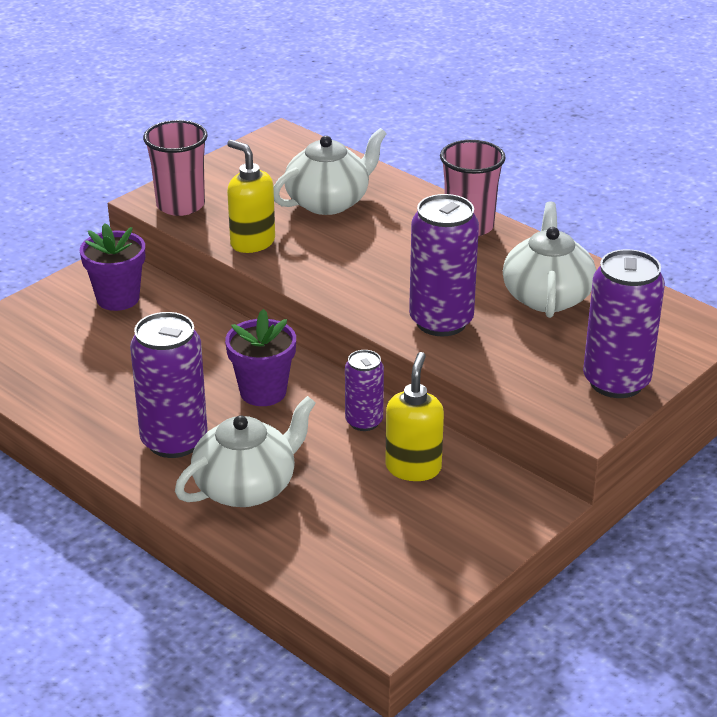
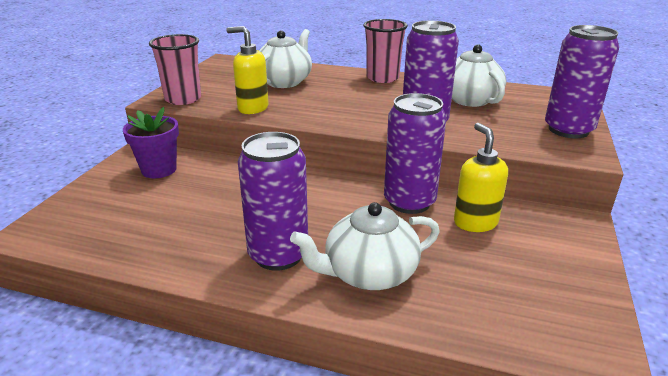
camera: 25 degrees left, 5 degrees down
white teapot [175,396,316,507] -> white teapot turned 135 degrees counterclockwise [290,202,440,290]
purple flower pot [225,309,296,406] -> none
purple can [345,350,384,431] -> purple can [384,93,446,214], size x1.74

